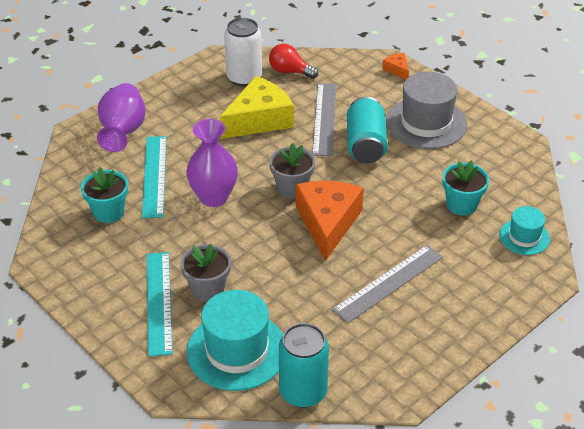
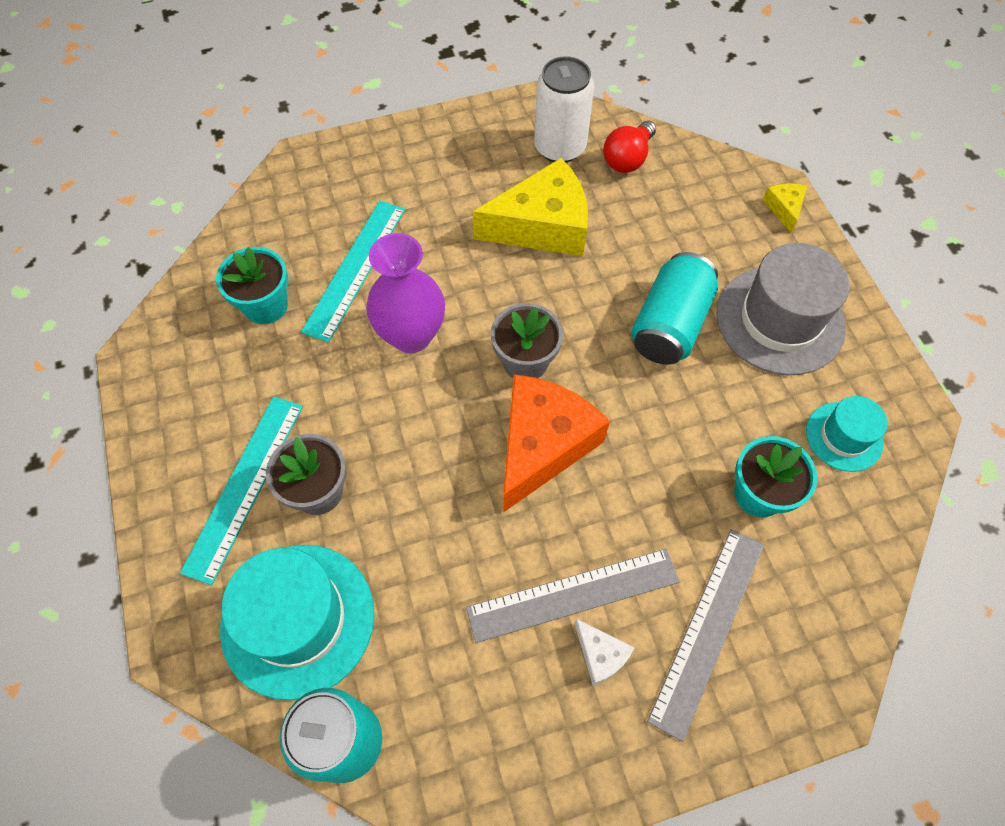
camera: 25 degrees right, 20 degrees up
purple vase [97,83,146,152] -> none
red light bulb [269,43,318,79] -> red light bulb turned 105 degrees counterclockwise [603,120,656,173]
grey ruler [312,83,336,156] -> grey ruler moved to [647,529,764,742]
orange cheese [382,53,409,80] -> yellow cheese [763,183,807,233]
turquoise hat [499,206,550,255] -> turquoise hat moved to [806,396,888,472]
none -> white cheese [574,619,635,686]

